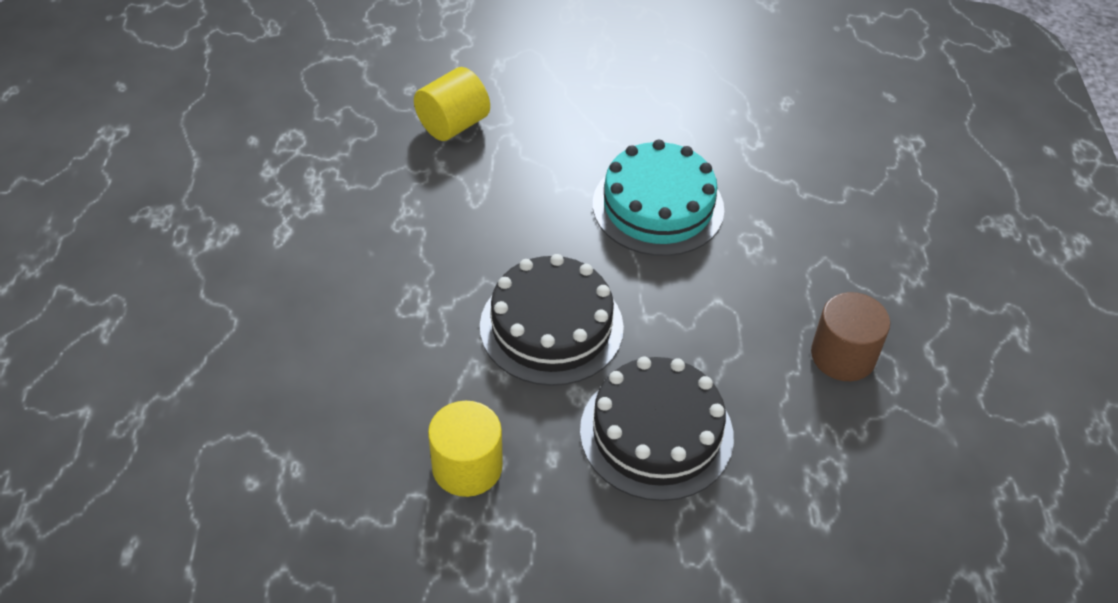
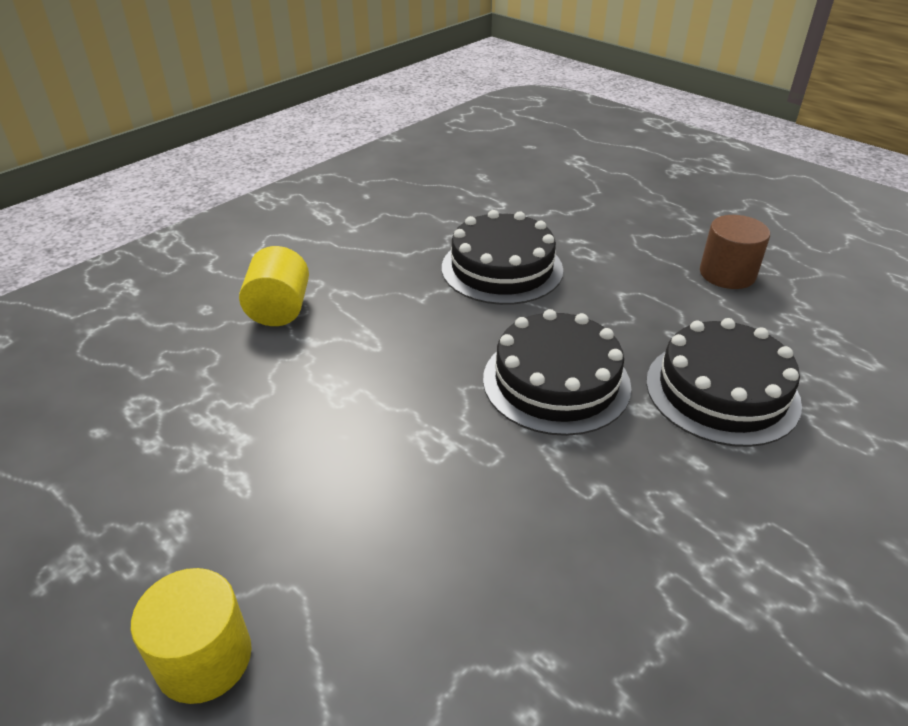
camera: 45 degrees left, 10 degrees down
yellow cylinder [428,401,503,497] -> yellow cylinder moved to [131,568,252,704]
turquoise cake [593,140,724,256] -> black cake [442,210,563,305]

